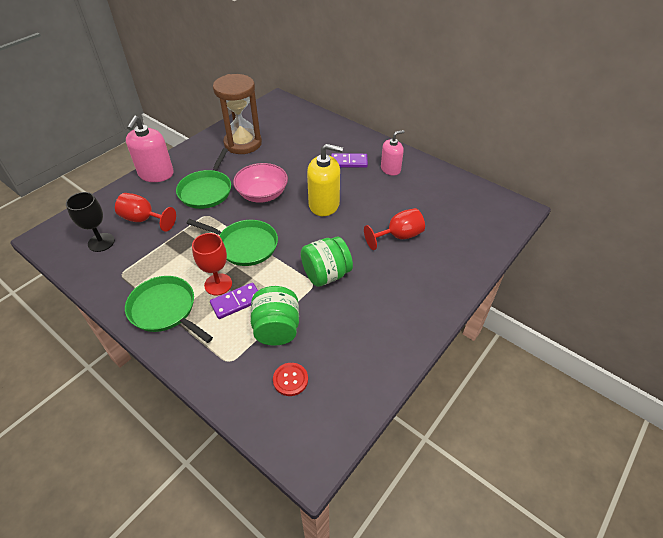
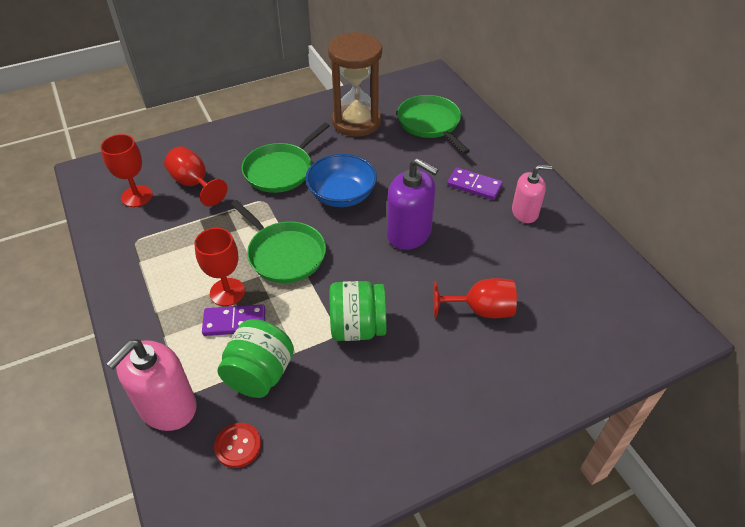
camera: 25 degrees right, 0 degrees up
black goblet [66,192,115,252] -> red goblet [101,134,153,207]
green pan [125,276,213,343] -> green pan moved to [397,95,470,154]
pink soap dispenser [126,116,174,182] -> pink soap dispenser moved to [106,339,197,431]
pink bowl [233,163,288,203] -> blue bowl [305,154,377,207]
yellow soap dispenser [307,144,343,216] -> purple soap dispenser [387,158,439,250]

